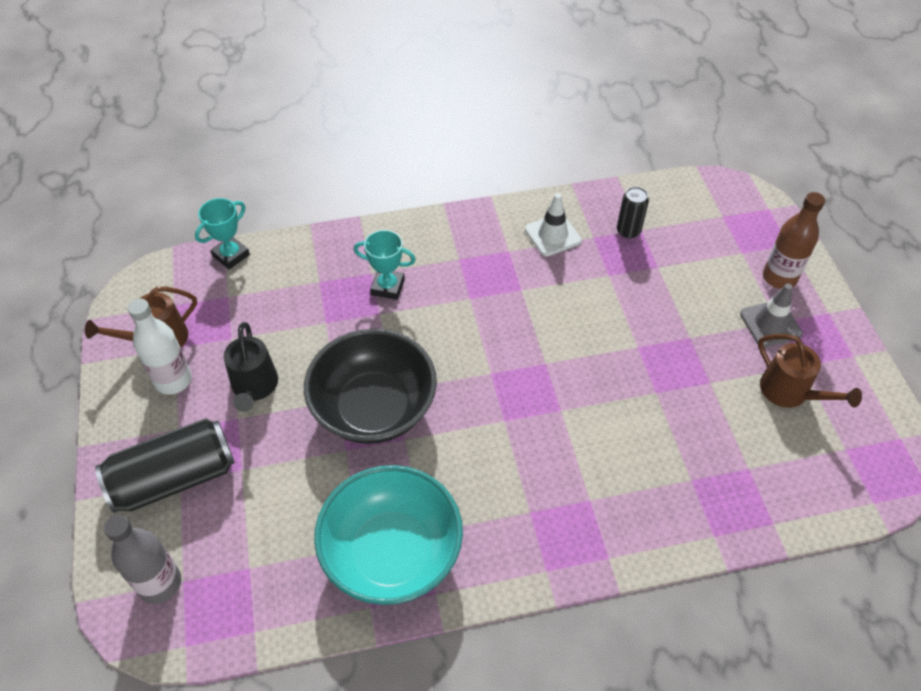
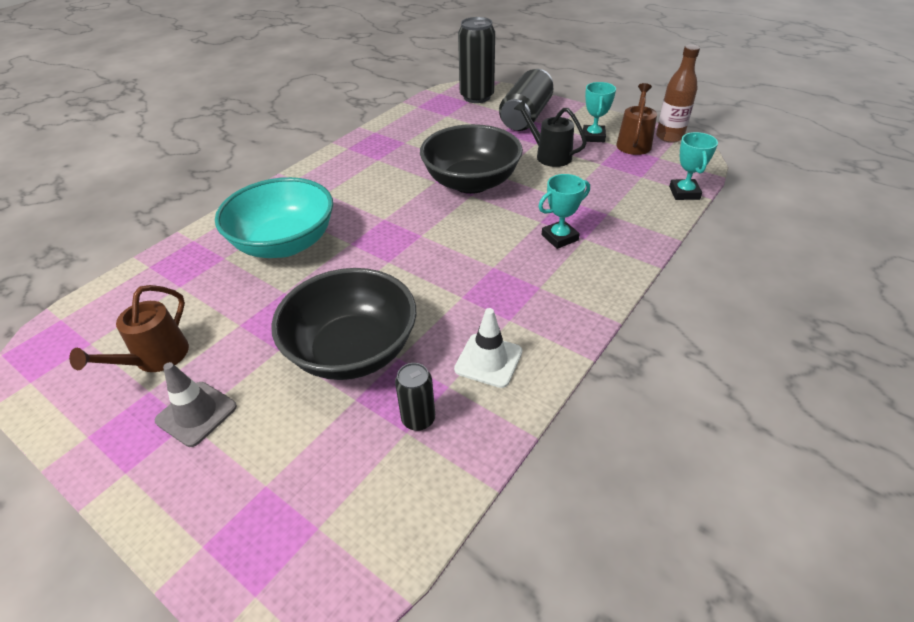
camera: 140 degrees right, 10 degrees down
grey bottle [104,515,181,604] -> black can [458,17,495,103]
white bottle [127,298,192,395] -> turquoise trophy [583,82,616,142]
turquoise bowl [314,465,463,605] -> turquoise bowl moved to [215,177,333,258]
brown watering can [758,334,862,408] -> brown watering can turned 75 degrees counterclockwise [69,285,189,372]
brown bottle [763,192,825,289] -> brown bottle moved to [656,44,700,143]
none -> black bowl [271,268,416,380]

